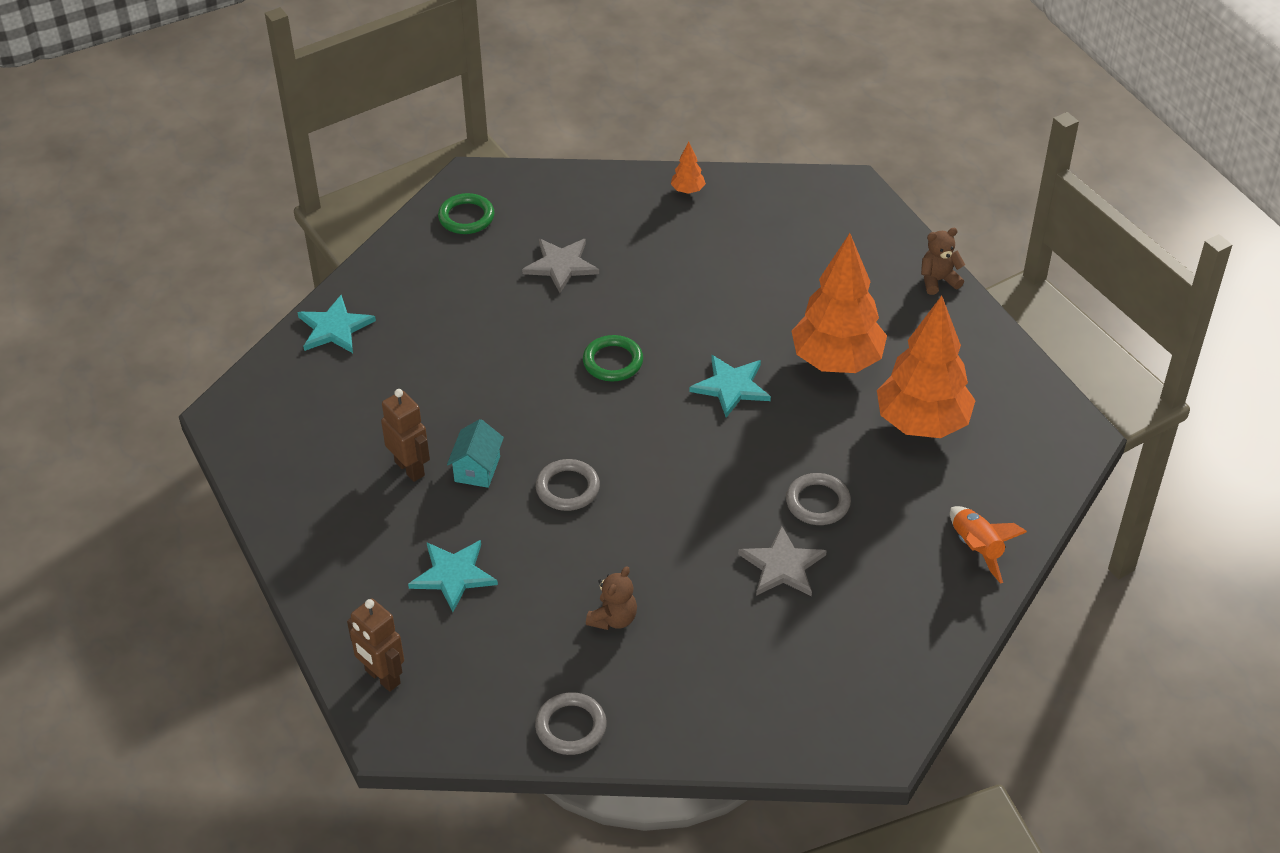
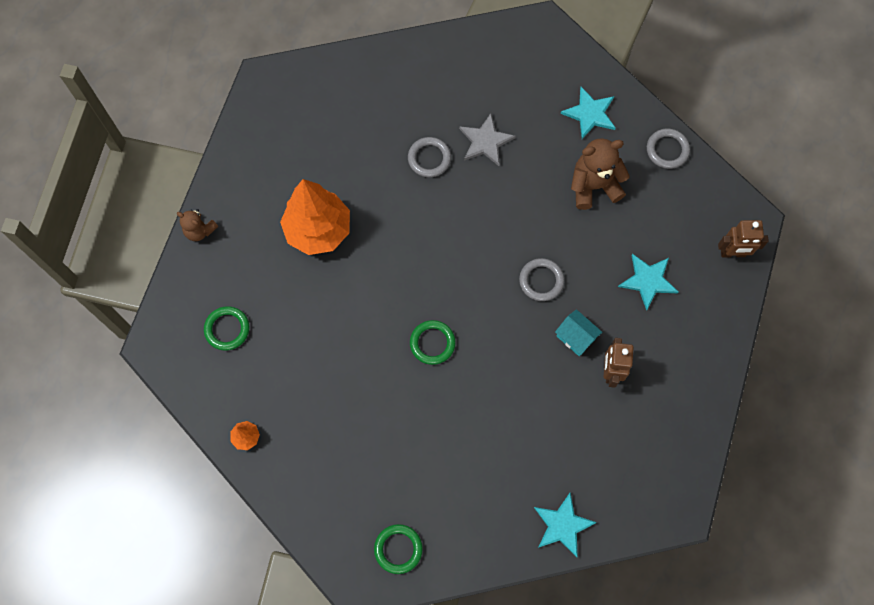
camera: 135 degrees left, 25 degrees up
brown robot [347,598,404,692] -> brown robot turned 90 degrees clockwise [718,220,769,257]
turquoise house [447,419,504,488] -> turquoise house turned 75 degrees clockwise [555,309,602,356]
grey star [522,239,599,293] -> none
brown teddy bear [586,566,637,630] -> brown teddy bear [571,138,630,210], size x1.69
turquoise star [689,355,771,418] -> turquoise star moved to [561,87,616,139]
orange tree [877,296,976,438] -> none
orange rocket [950,506,1027,584] -> none
none -> green ring [204,306,249,350]

